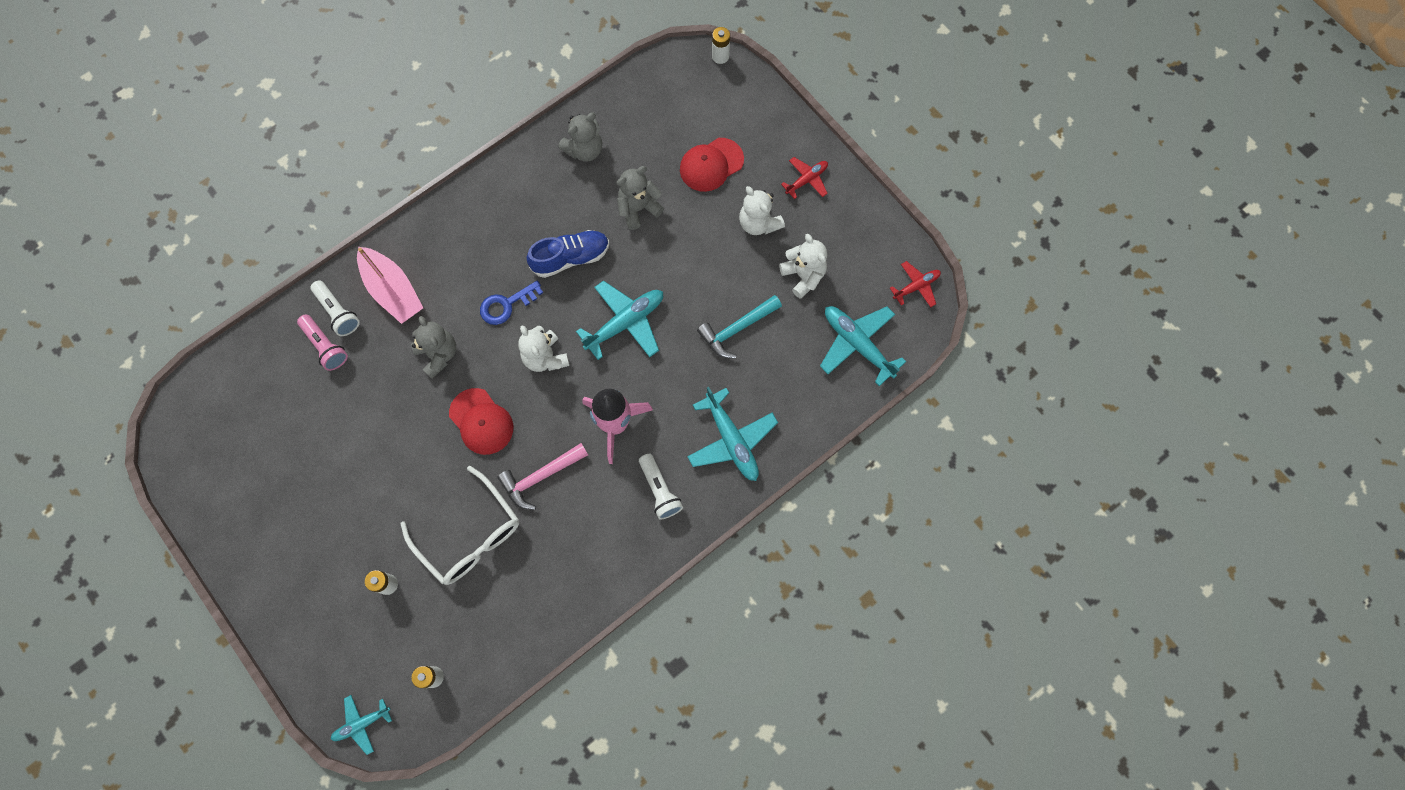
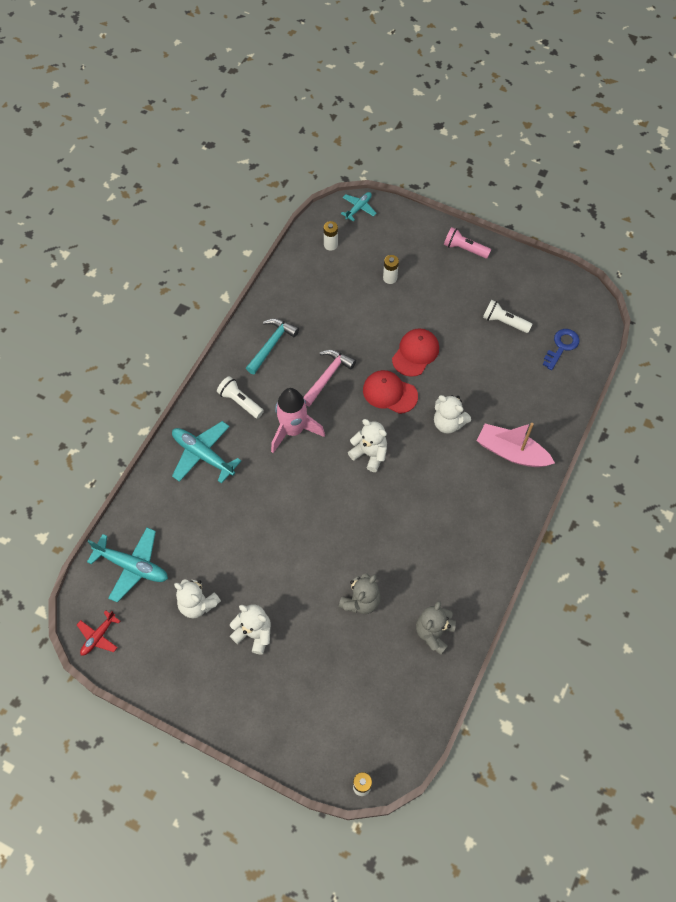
camera: 155 degrees right, 10 degrees down
pink flashlight [297,314,348,371] -> pink flashlight moved to [444,227,491,259]
white flashlight [310,281,360,336] -> white flashlight moved to [483,300,532,333]
white glasses [401,466,519,585] -> none
grey teddy bear [411,316,456,379] -> white teddy bear [434,395,471,434]
blue key [480,281,543,325] -> blue key moved to [542,329,580,370]
blue shoe [527,230,609,278] -> none
turquoise plane [576,281,663,360] -> none
red cap [680,138,744,192] -> red cap moved to [392,328,439,377]
turquoise hammer [697,295,782,359] -> turquoise hammer moved to [246,319,299,375]
red plane [781,157,828,199] -> none

